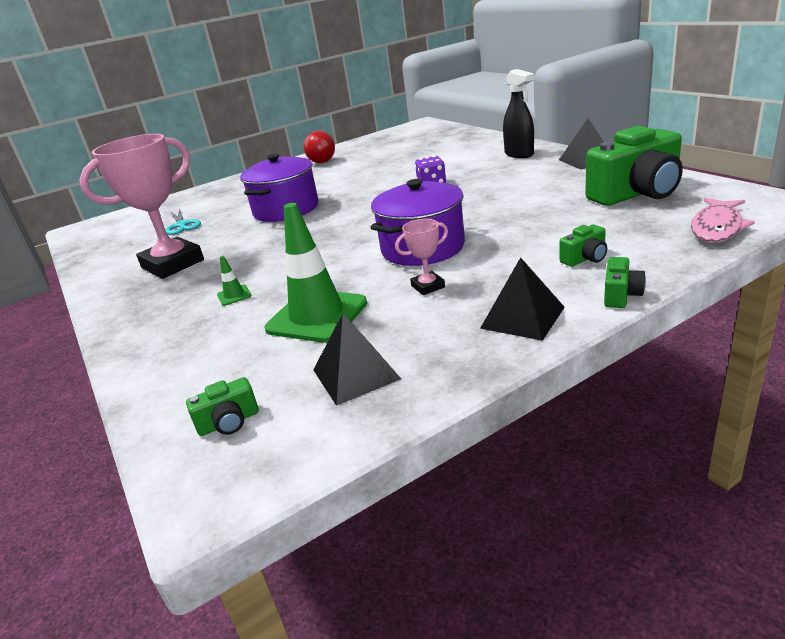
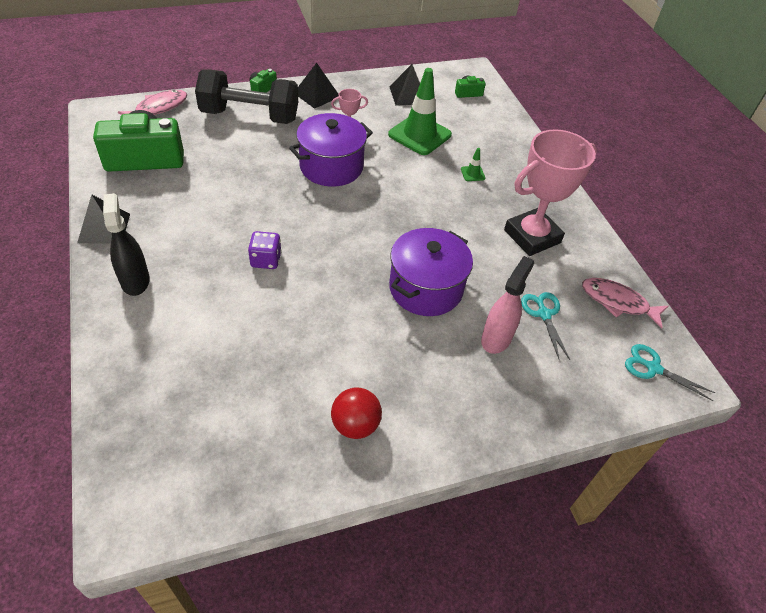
camera: 175 degrees left, 20 degrees up
green camera [560,225,607,267] -> black dumbbell [195,69,298,124]
none -> pink spray bottle [481,256,534,354]
none -> pink fish [582,278,669,329]
none -> turquoise scissors [625,344,715,401]

